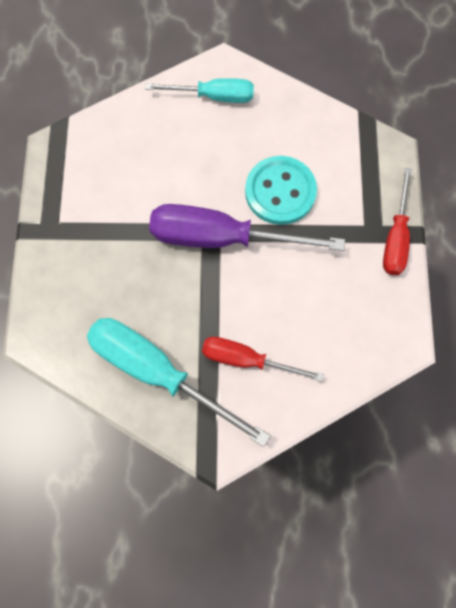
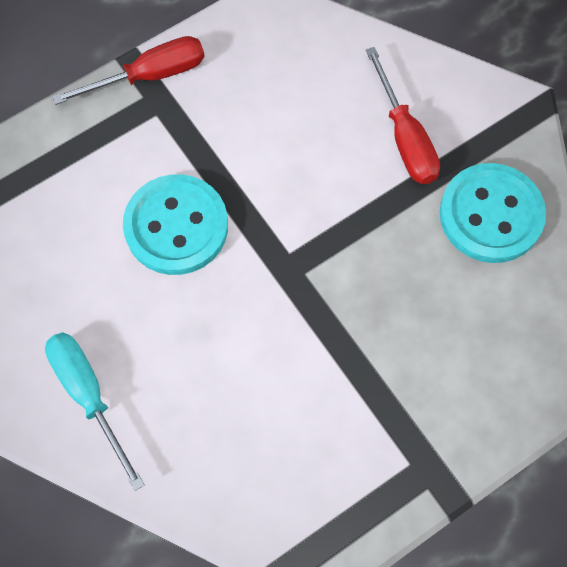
camera: 125 degrees left, 5 degrees down
turquoise screwdriver [87,318,270,447] -> turquoise button [439,163,546,263]
purple screwdriver [149,204,345,251] -> none

